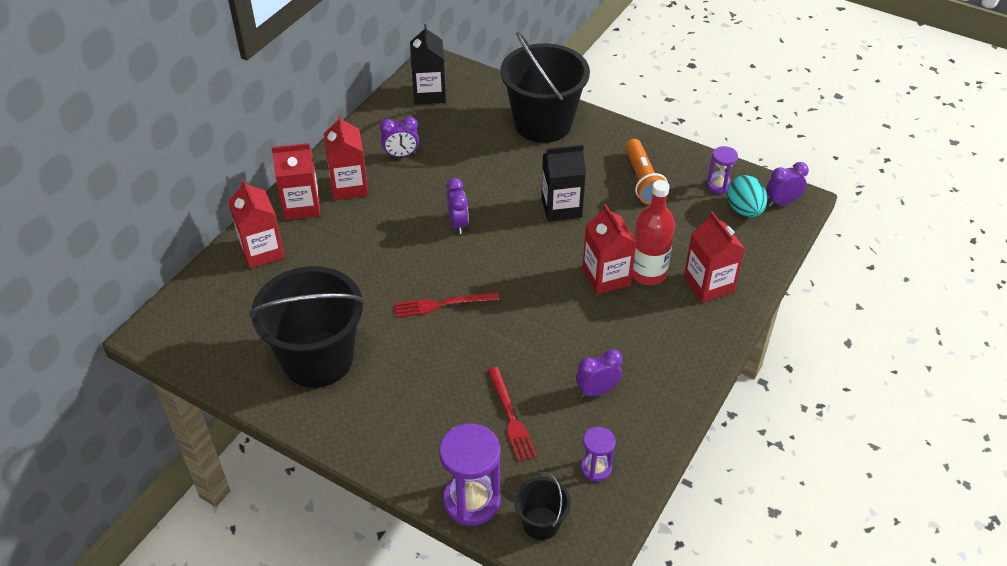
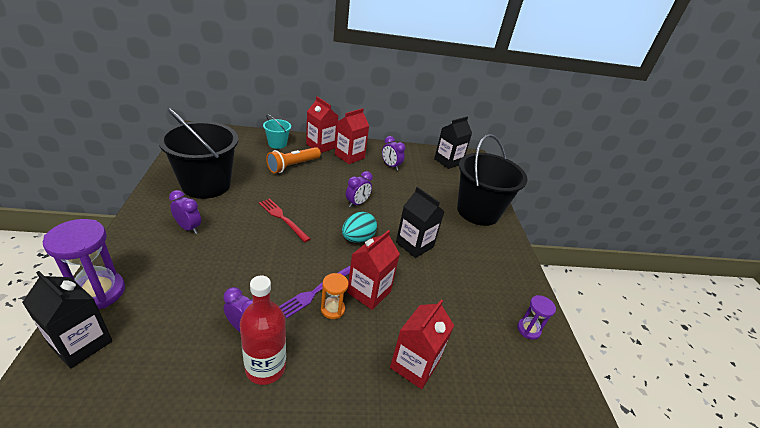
camera: 50 degrees right, 10 degrees down
red carton [228,179,285,269] -> turquoise bucket [263,114,291,149]
red fork [488,367,537,462] -> none
black bucket [514,472,571,540] -> black carton [22,271,112,369]
purple hourglass [581,427,616,482] -> none
orange flashlight [625,139,668,205] -> orange flashlight moved to [266,147,321,174]
red bottle [632,180,675,285] -> red bottle moved to [240,275,286,385]
turquoise egg [727,175,767,217] -> turquoise egg moved to [342,212,377,243]
purple clock [766,162,809,207] -> purple clock moved to [169,190,201,234]
none -> purple fork [279,266,350,318]
none -> orange hourglass [321,273,348,319]

